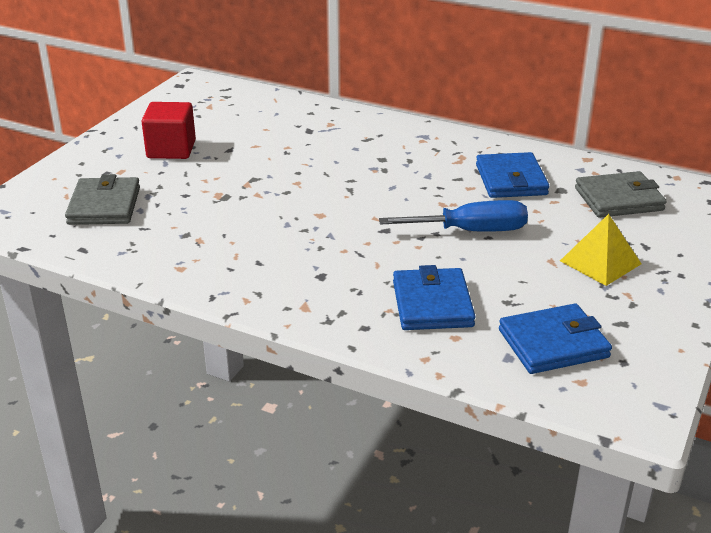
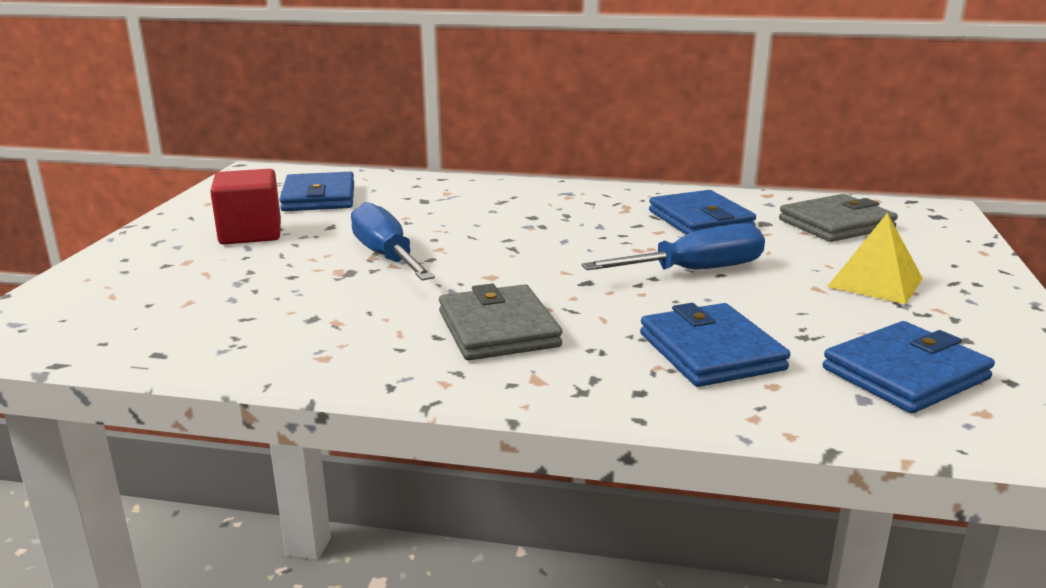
camera: 15 degrees left, 10 degrees down
grey wallet [65,174,140,225] -> grey wallet moved to [439,284,562,360]
none -> blue wallet [279,172,354,211]
none -> blue screwdriver [351,202,435,281]

